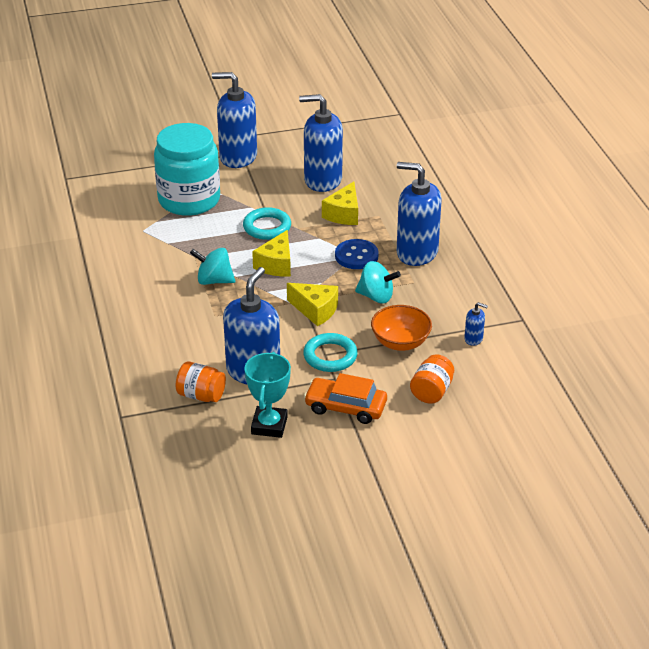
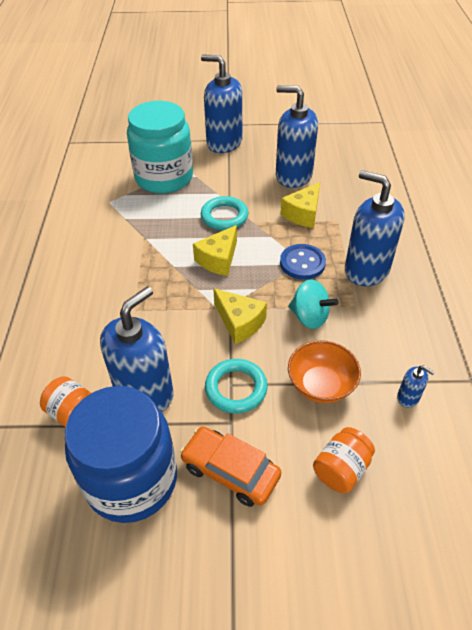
camera: 15 degrees right, 10 degrees up
turquoise spinning top [190,248,235,285] -> none
turquoise trophy [244,352,291,438] -> blue jar [65,386,177,523]

